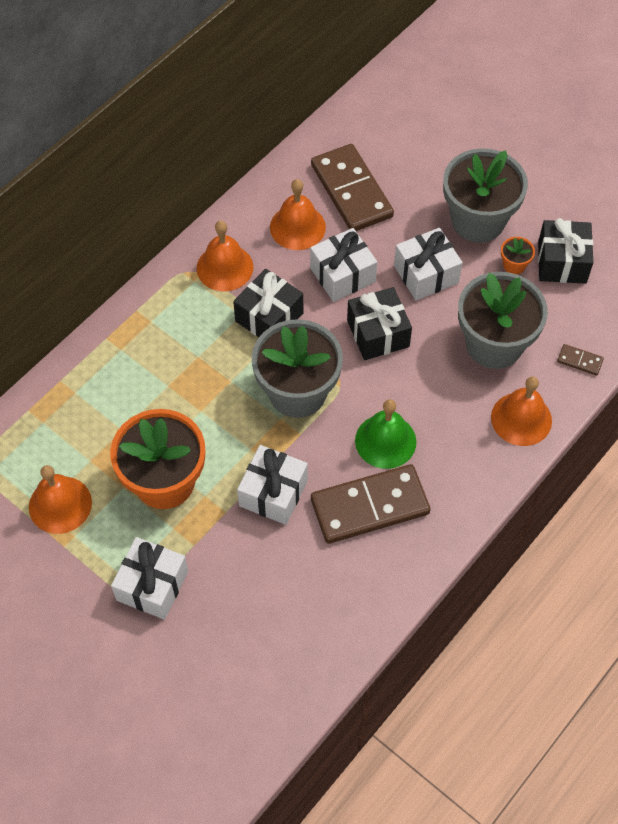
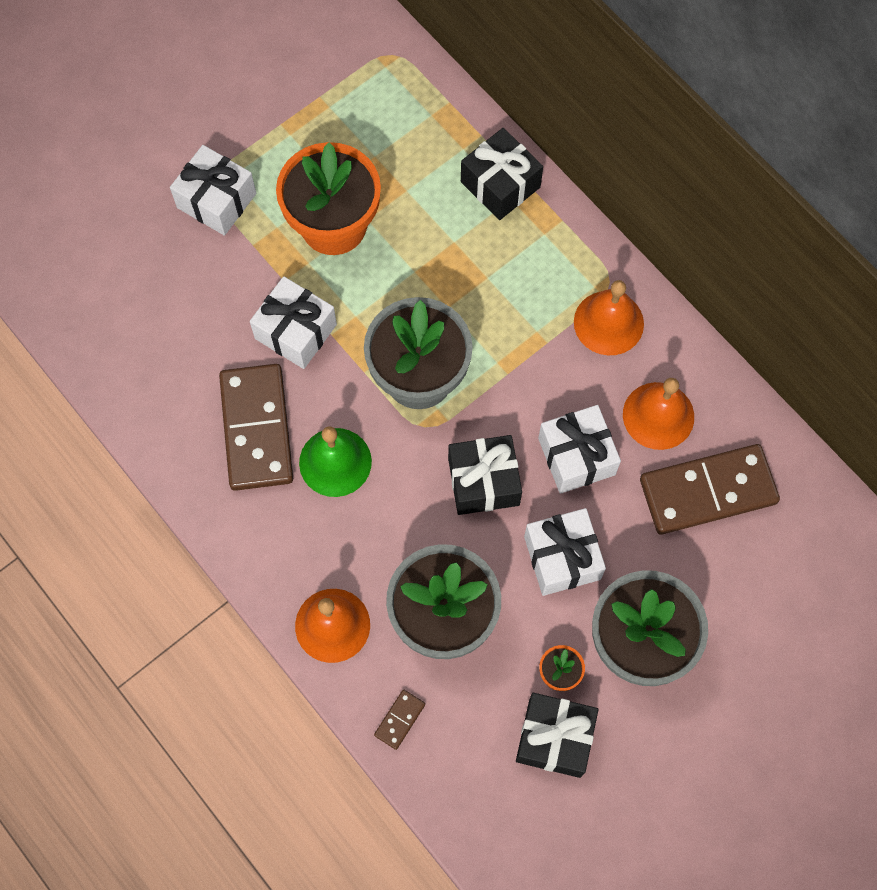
camera: 100 degrees right, 10 degrees up
orange bell [29,465,92,534] -> none
black gift [233,269,303,337] -> black gift moved to [461,128,543,220]

